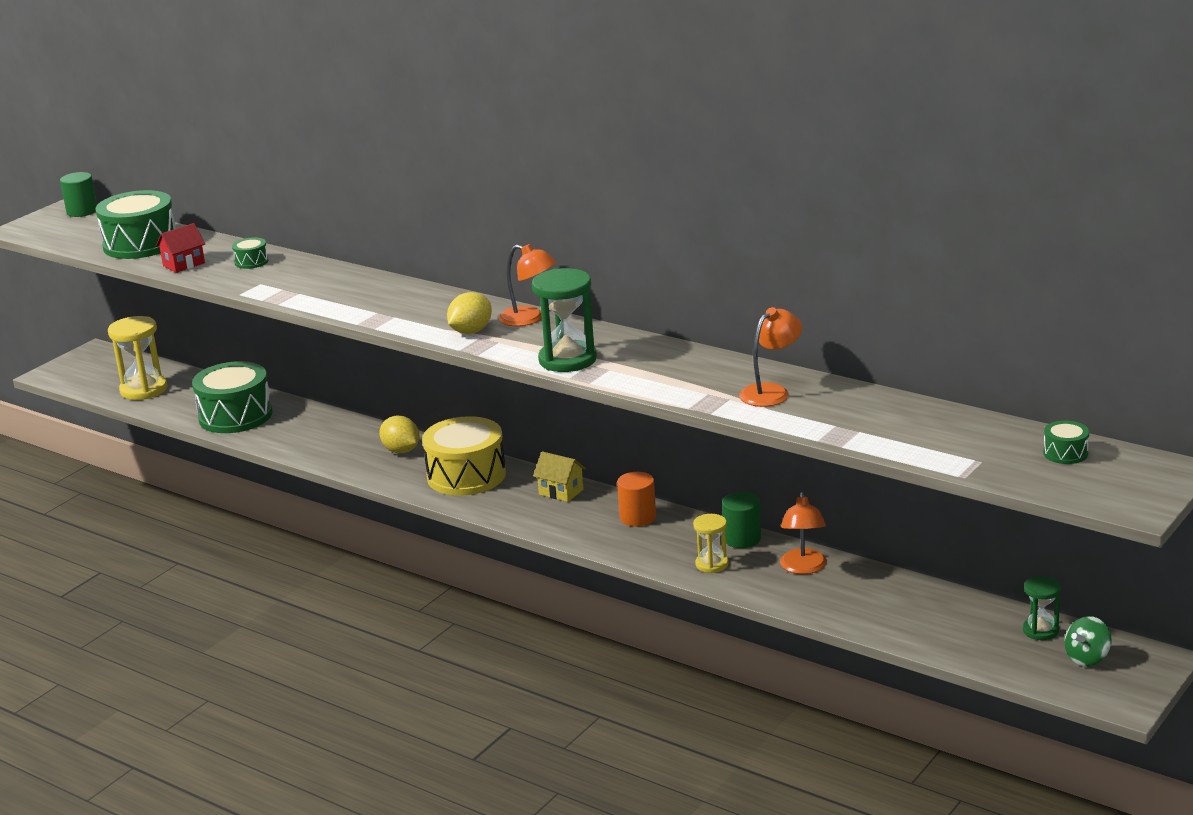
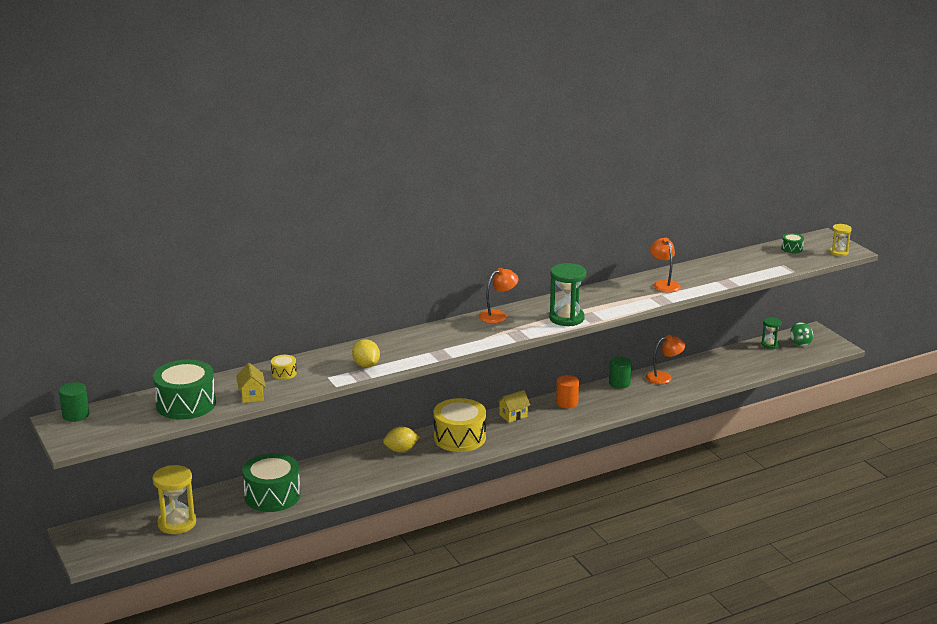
camera: 65 degrees left, 0 degrees up
red house [156,223,205,273] -> yellow house [236,363,266,403]
green drum [232,237,269,269] -> yellow drum [271,355,297,380]
yellow lemon [447,292,492,334] -> yellow lemon moved to [352,339,380,368]
yellow hourglass [693,514,728,573] -> yellow hourglass moved to [830,224,852,256]
orange lamp [780,492,827,574] -> orange lamp turned 45 degrees counterclockwise [645,335,686,384]

